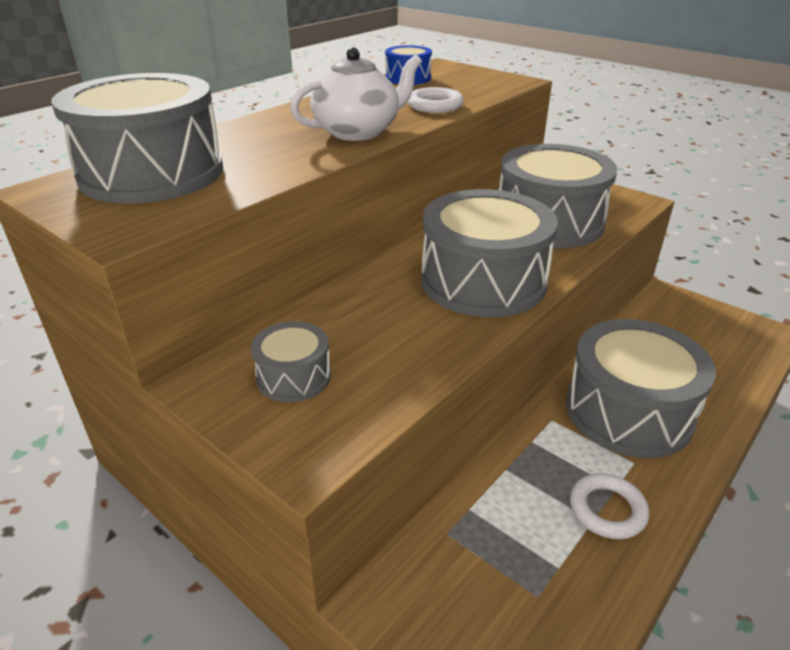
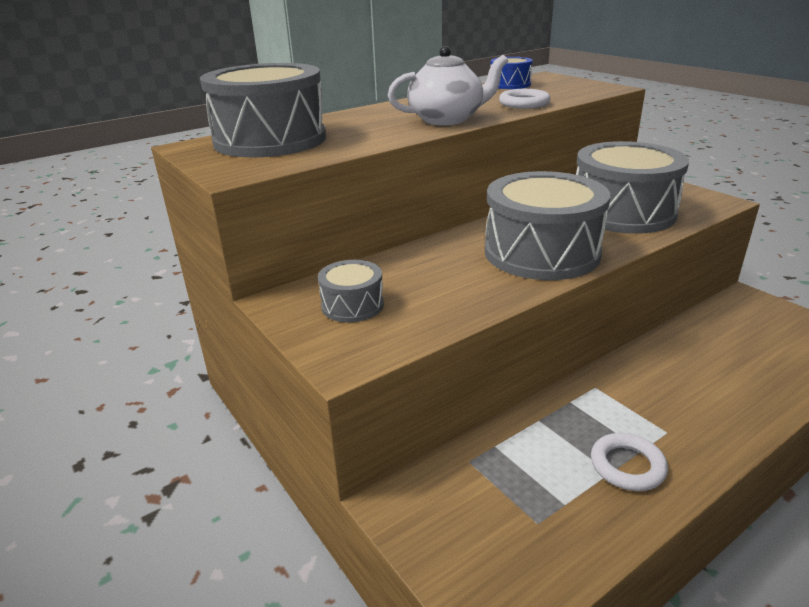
camera: 15 degrees right, 5 degrees down
grey drum [566,319,716,458] -> none

